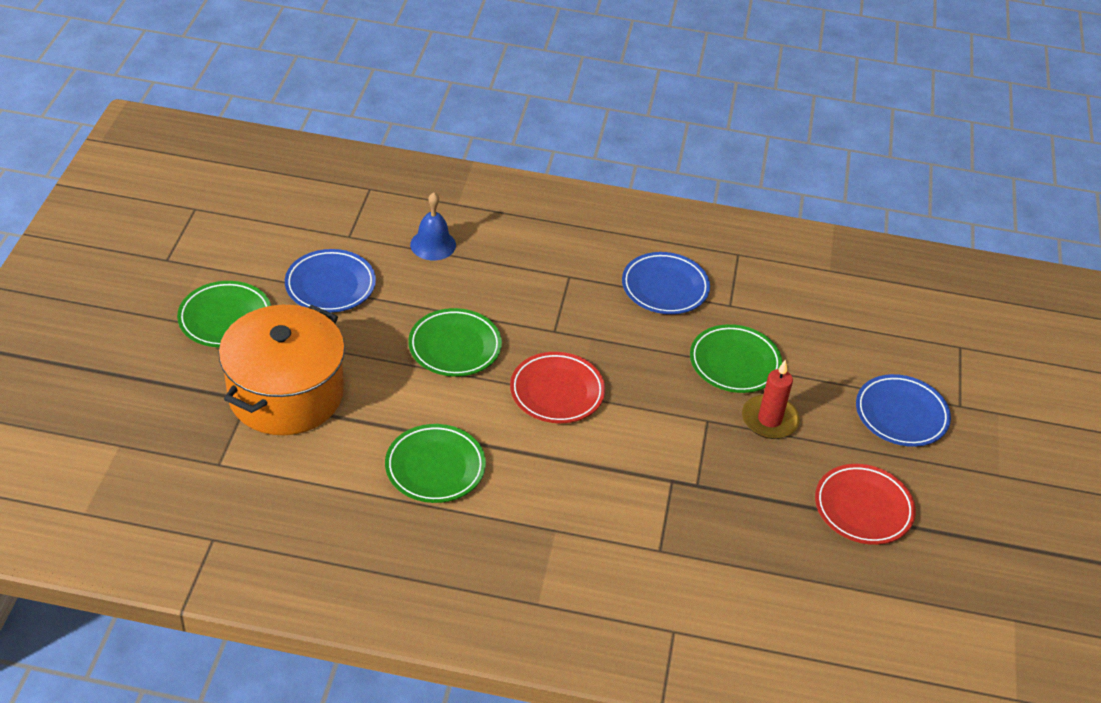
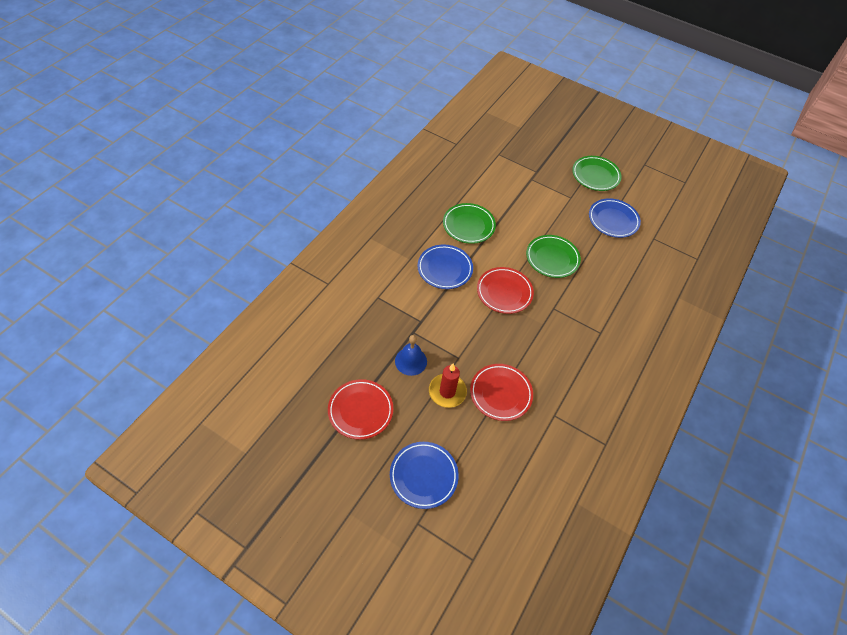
camera: 110 degrees right, 10 degrees up
orange pot [219,305,345,435] -> none
blue bell [410,192,456,260] -> blue bell moved to [395,335,427,376]
blue plate [622,252,710,314] -> blue plate moved to [417,245,473,289]
green plate [690,324,782,393] -> red plate [470,364,533,421]

